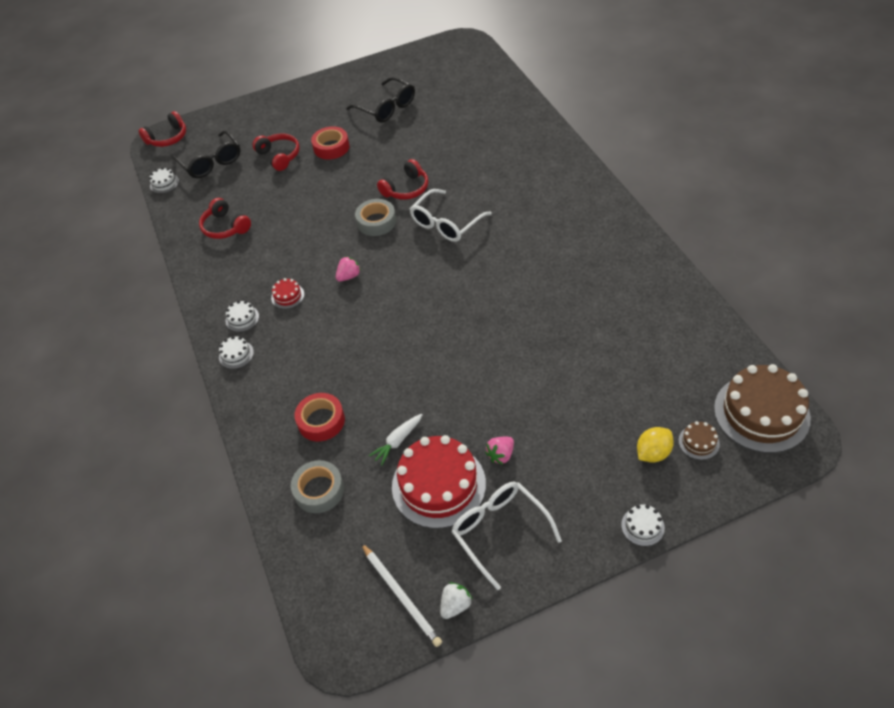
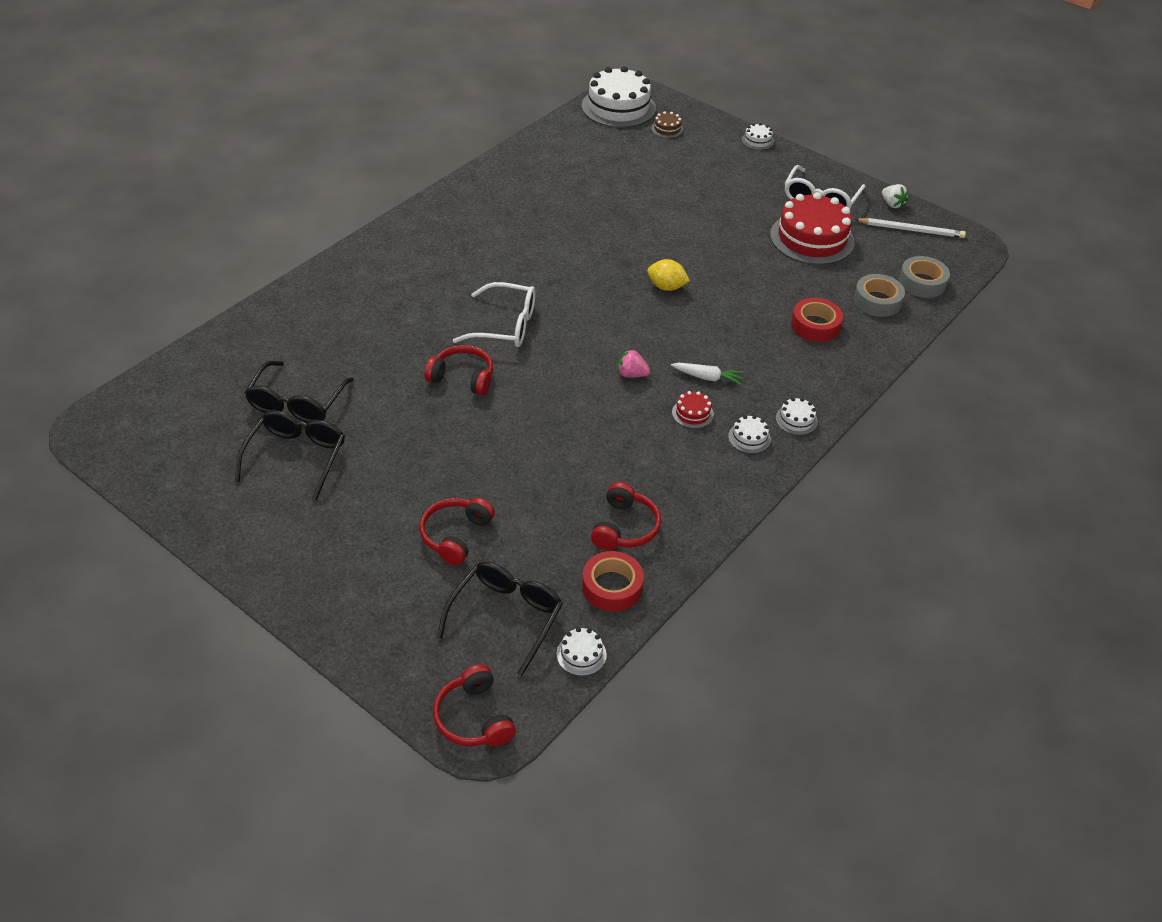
camera: 125 degrees left, 5 degrees down
red headphones [138,111,186,147] -> red headphones turned 135 degrees counterclockwise [433,664,516,746]
red tape [311,126,350,160] -> red tape moved to [582,551,644,612]
grey tape [355,199,396,236] -> grey tape moved to [899,256,950,298]
white pencil [361,543,442,647] -> white pencil turned 75 degrees clockwise [854,218,966,238]
white carrot [369,414,423,465] -> white carrot moved to [671,363,744,385]
white strawberry [440,582,473,619] -> white strawberry turned 135 degrees counterclockwise [882,184,908,209]
pink strawberry [485,437,514,464] -> none
yellow lemon [637,427,674,463] -> yellow lemon moved to [647,259,690,291]
brown cake [714,364,811,453] -> white cake [582,66,656,128]
none -> black glasses [244,361,354,423]

